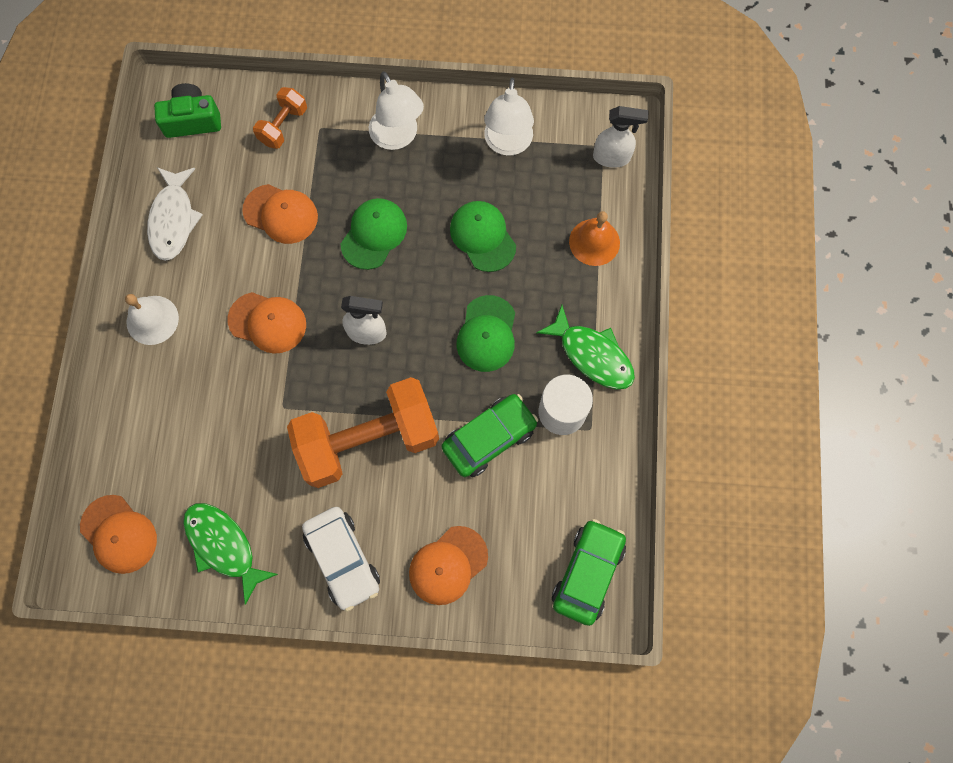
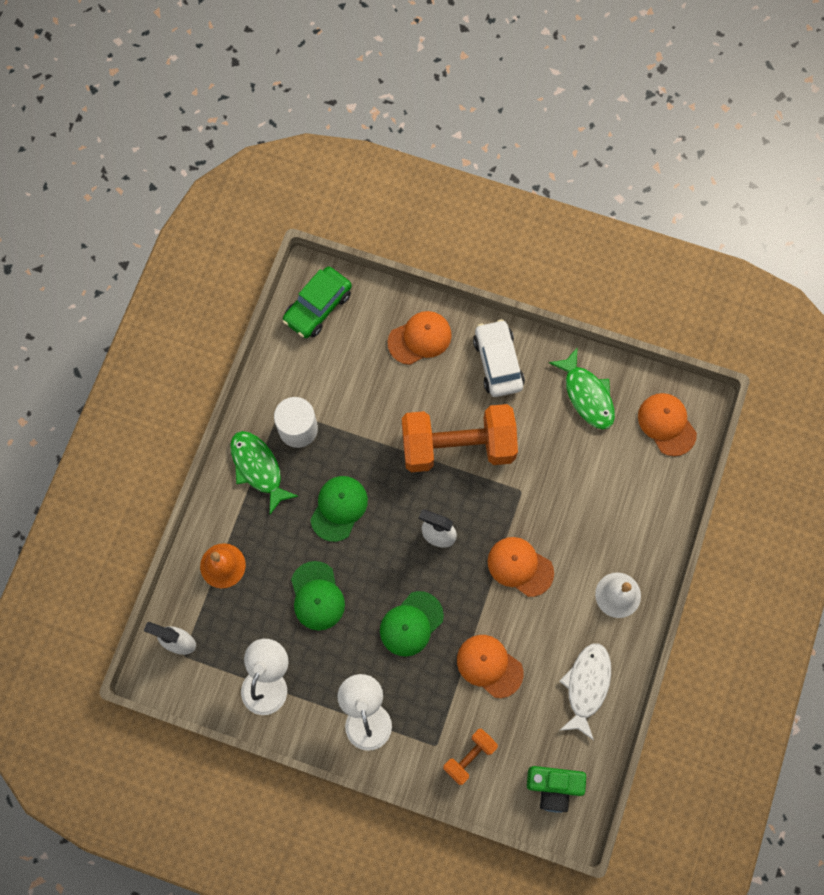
camera: 165 degrees left, 0 degrees up
green car [441,394,538,477] -> none

